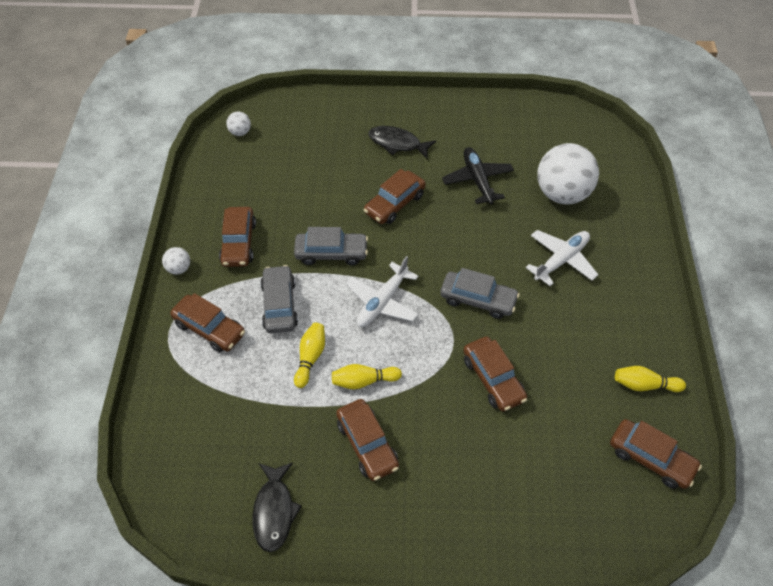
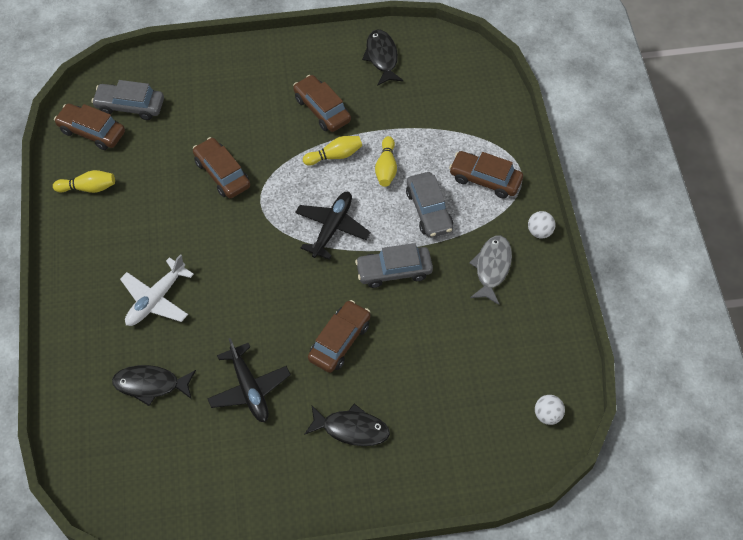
camera: 170 degrees right, 5 degrees up
brown car [219,207,256,267] -> grey fish [469,235,512,305]
white plane [346,256,419,327] -> black plane [295,192,371,260]
grey car [440,268,520,319] -> grey car moved to [92,80,164,120]
white ball [537,143,599,204] -> black fish [112,365,196,406]

